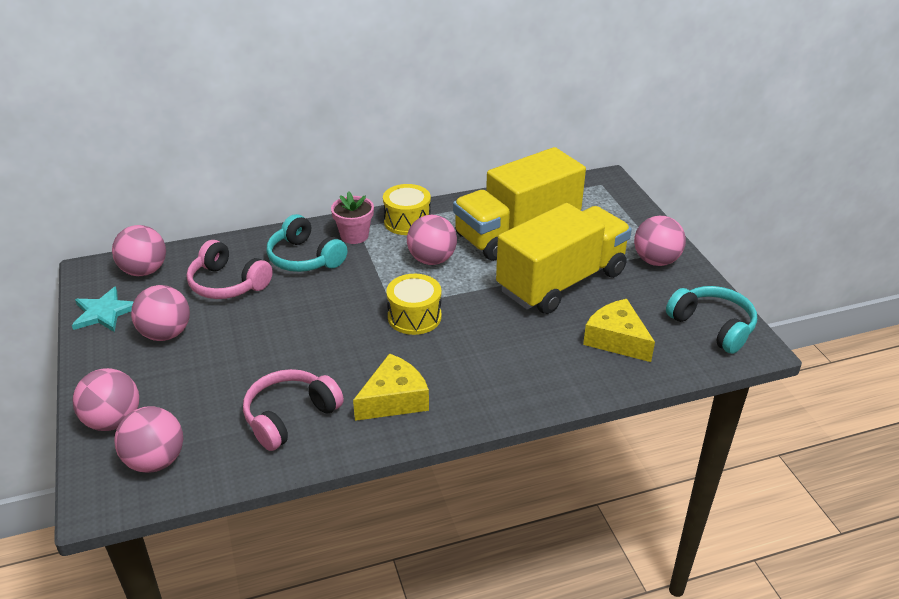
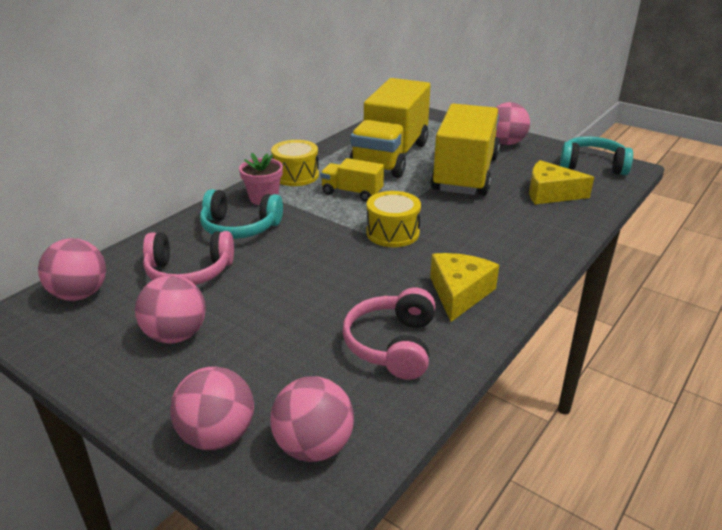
camera: 35 degrees left, 5 degrees down
turquoise star [72,286,134,332] -> none
pink ball [407,215,457,265] -> yellow truck [320,158,384,202]

